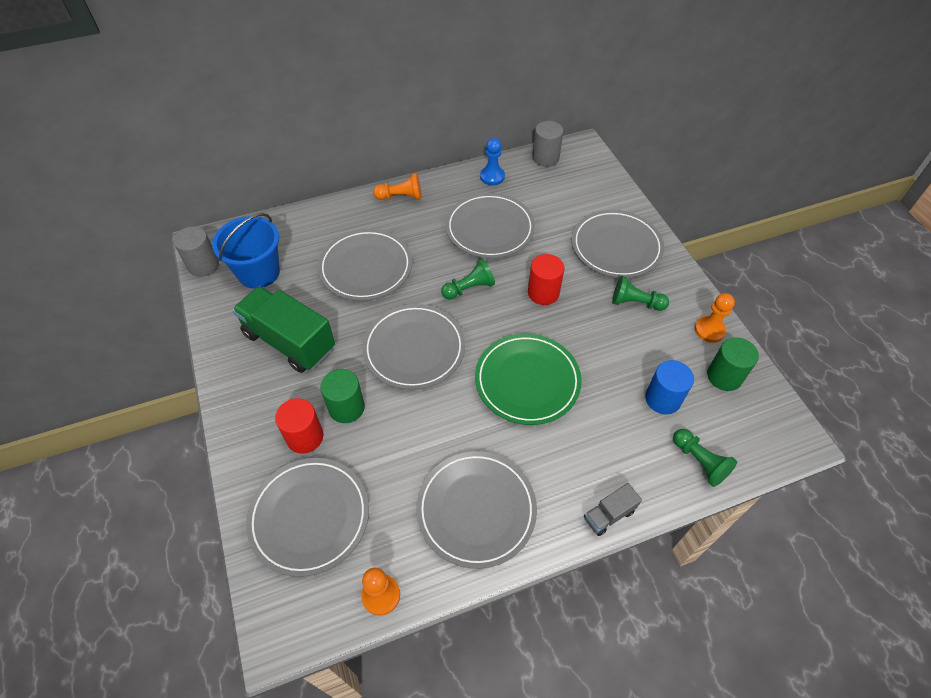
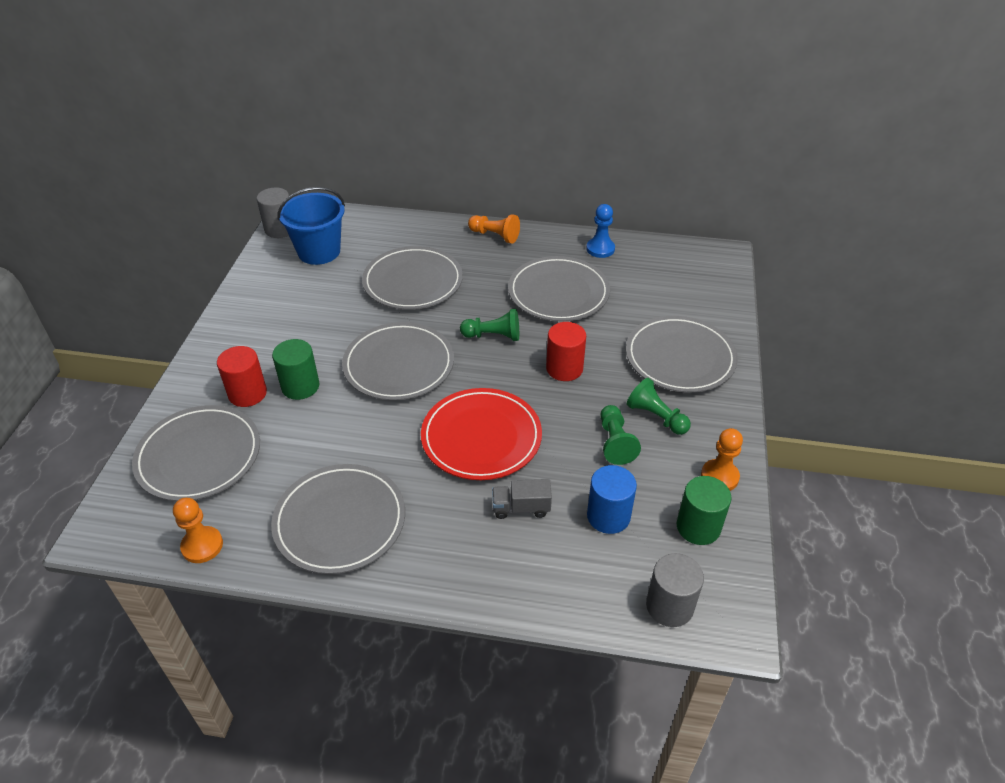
camera: 30 degrees right, 10 degrees down
green truck [232,286,335,373] -> none
green plate [475,334,582,425] -> red plate [421,388,542,480]
grey cylinder [532,121,563,167] -> grey cylinder moved to [646,553,704,627]
grey truck [584,483,642,536] -> grey truck moved to [492,479,552,519]
green pawn [673,429,737,487] -> green pawn moved to [600,405,641,465]

